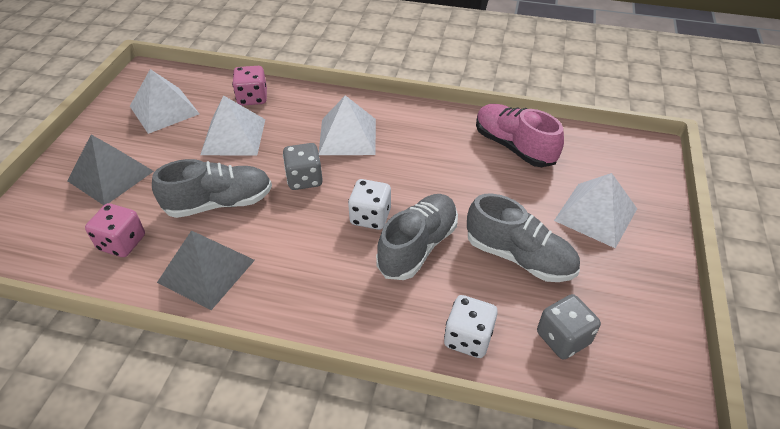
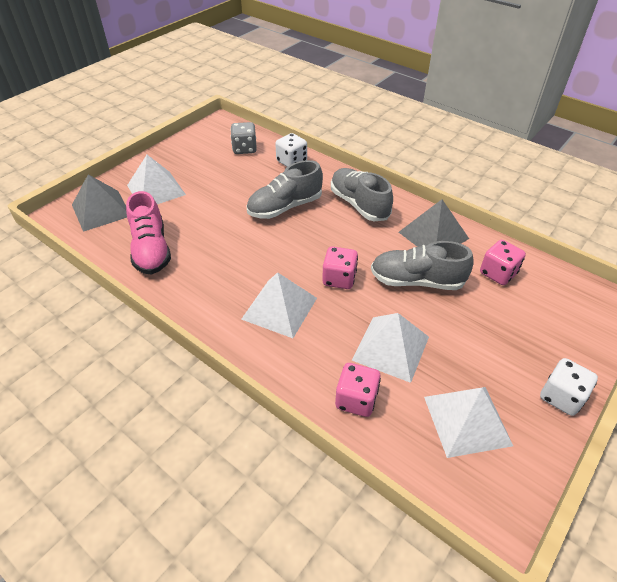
camera: 155 degrees left, 0 degrees up
grey pyramid [67,135,154,205] -> grey pyramid moved to [72,175,127,232]
grey dice [283,143,323,190] -> pink dice [322,246,358,289]
white dice [348,179,391,230] -> white dice moved to [540,358,598,416]
grey shoe [467,194,580,282] -> grey shoe moved to [331,168,393,221]

